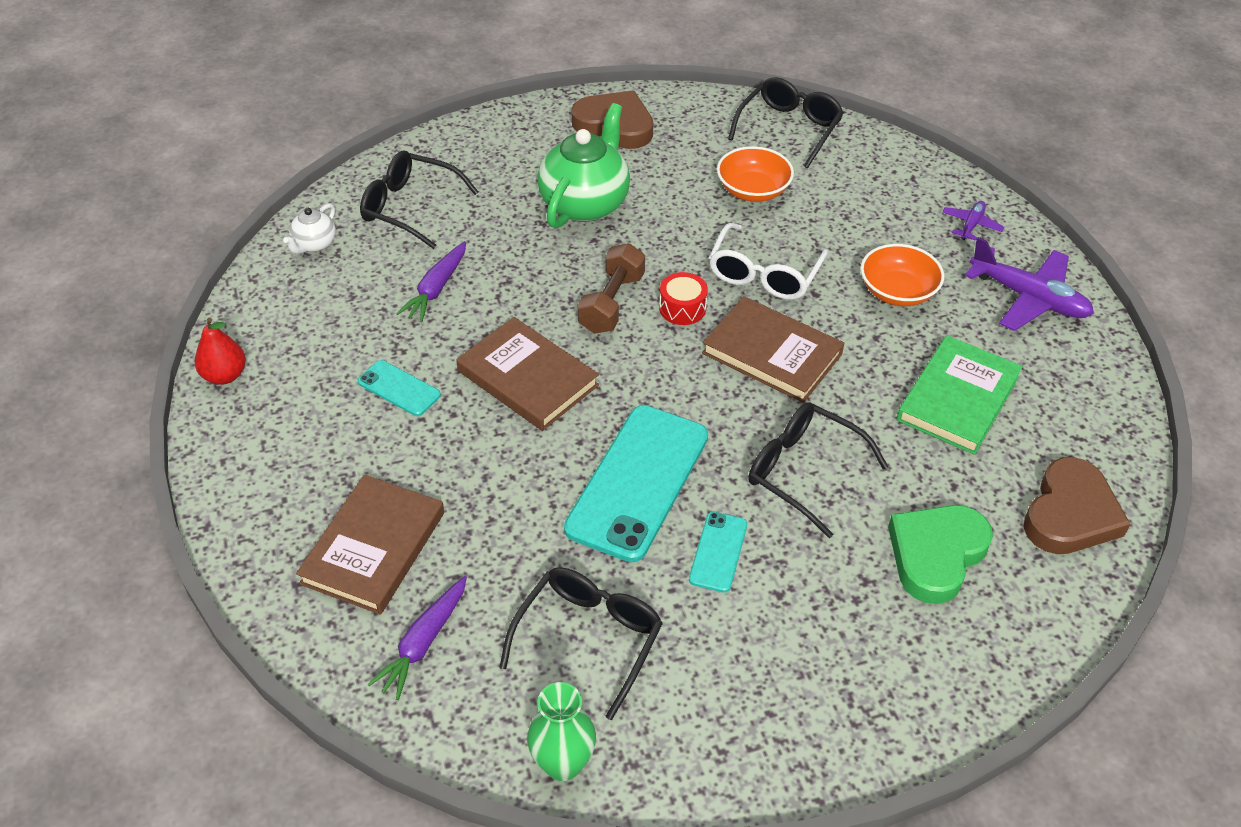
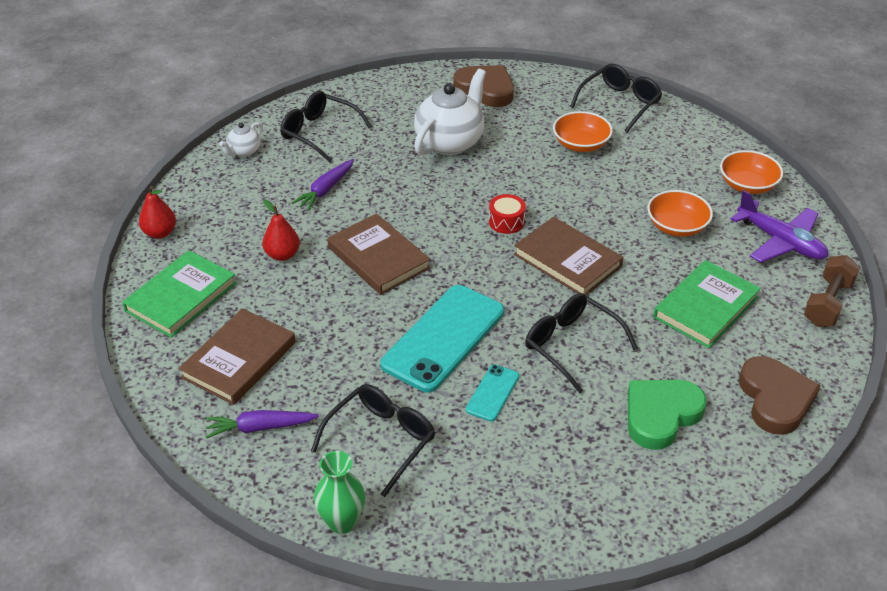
camera: 10 degrees right, 5 degrees down
turquoise phone [358,360,441,416] -> red pear [262,200,300,261]
purple carrot [367,576,467,700] -> purple carrot turned 45 degrees clockwise [205,410,319,439]
green teapot [537,103,630,228] -> white teapot [414,69,486,156]
brown dumbbell [578,243,645,334] -> brown dumbbell moved to [804,255,860,327]
white glasses [709,223,828,300] -> none
purple plane [942,201,1005,241] -> orange bowl [720,150,783,194]
brown heart [1024,457,1130,554] -> brown heart turned 45 degrees counterclockwise [739,356,821,435]
none -> green book [122,250,236,338]

